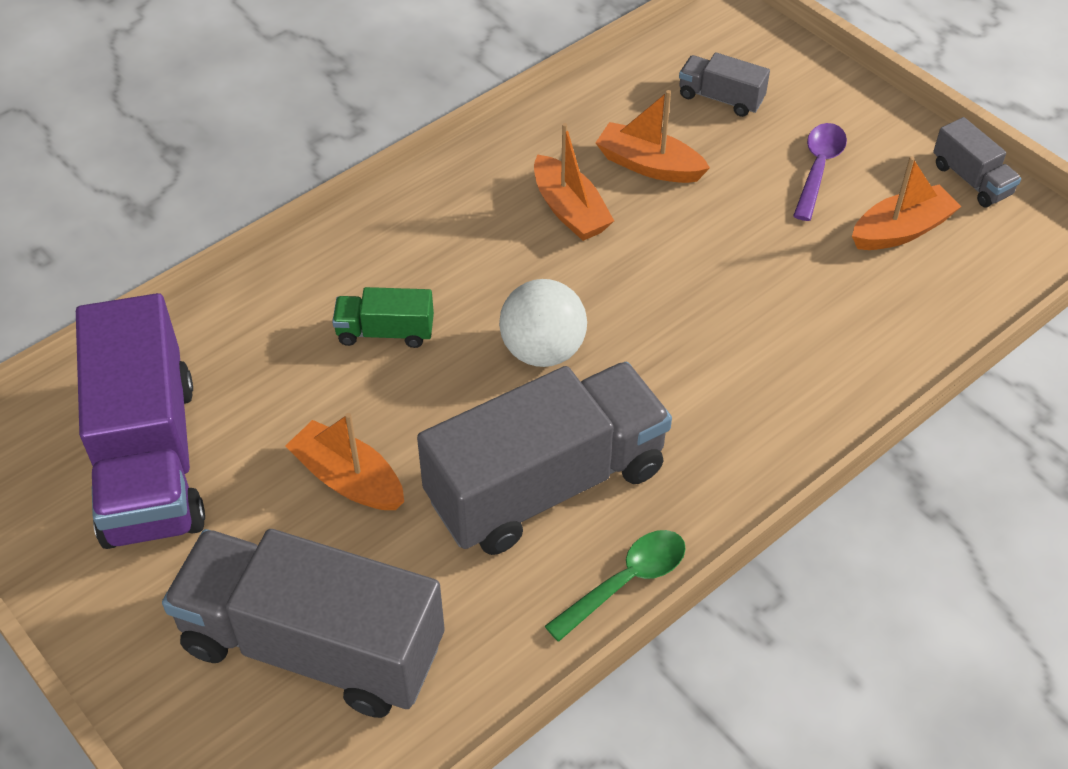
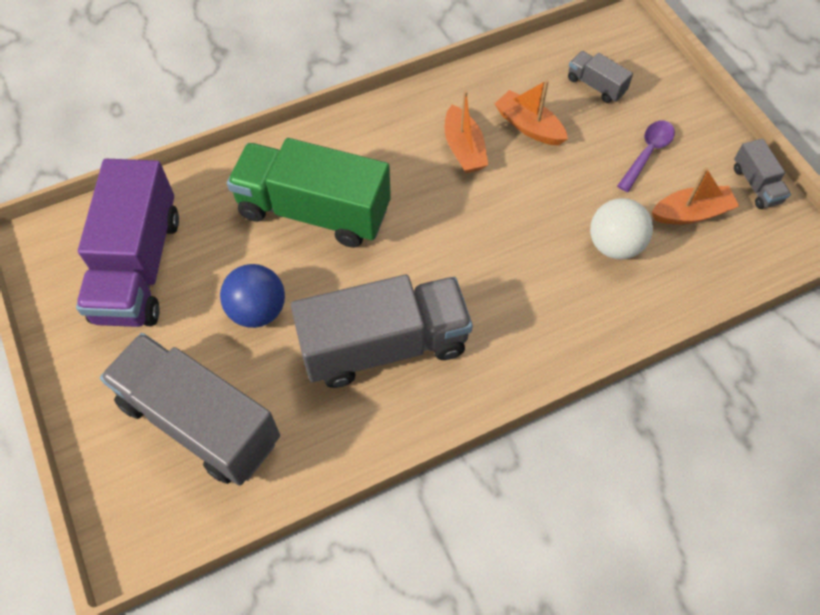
camera: 15 degrees right, 10 degrees up
orange boat [285,413,404,510] -> blue ball [220,264,285,328]
green truck [332,287,434,348] -> green truck [227,138,391,248], size x2.26
white ball [499,279,587,367] -> white ball moved to [590,198,653,259]
green spoon [545,530,686,642] -> none

